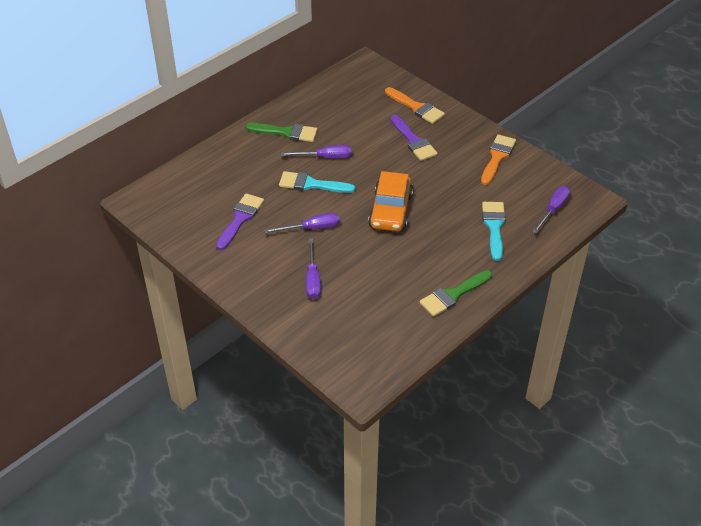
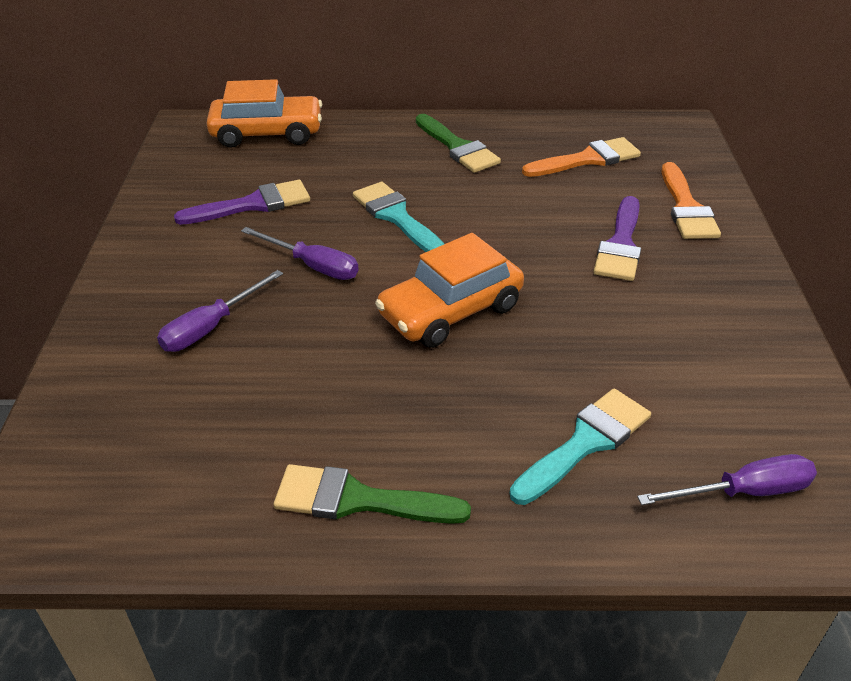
camera: 45 degrees right, 5 degrees down
purple screwdriver [281,145,351,159] -> none
orange brush [481,134,516,185] -> orange brush moved to [522,137,641,177]
none -> orange car [206,79,322,148]

